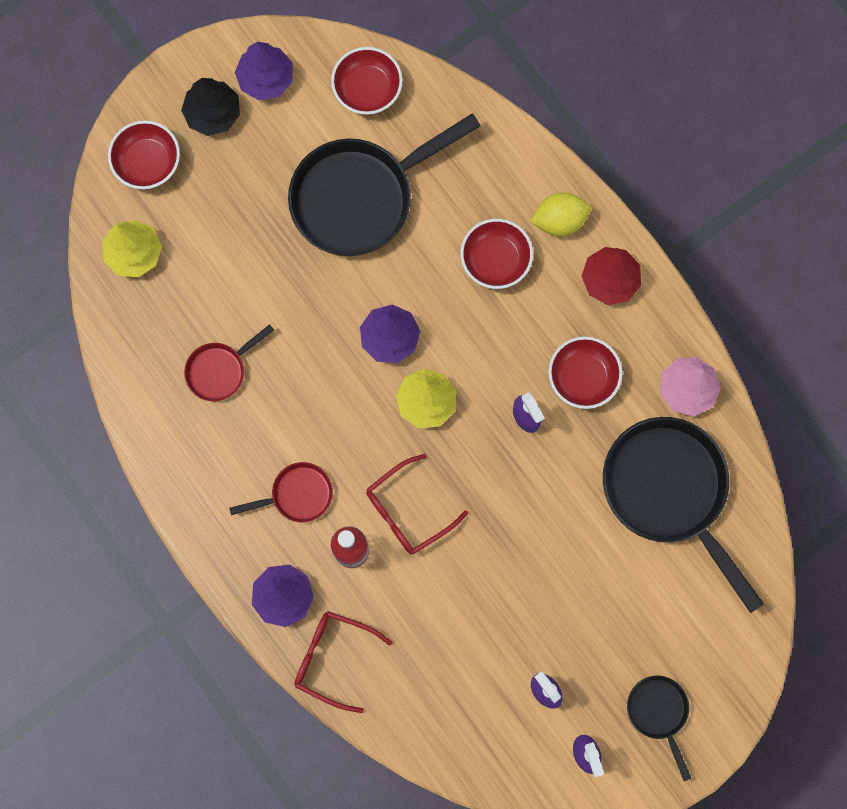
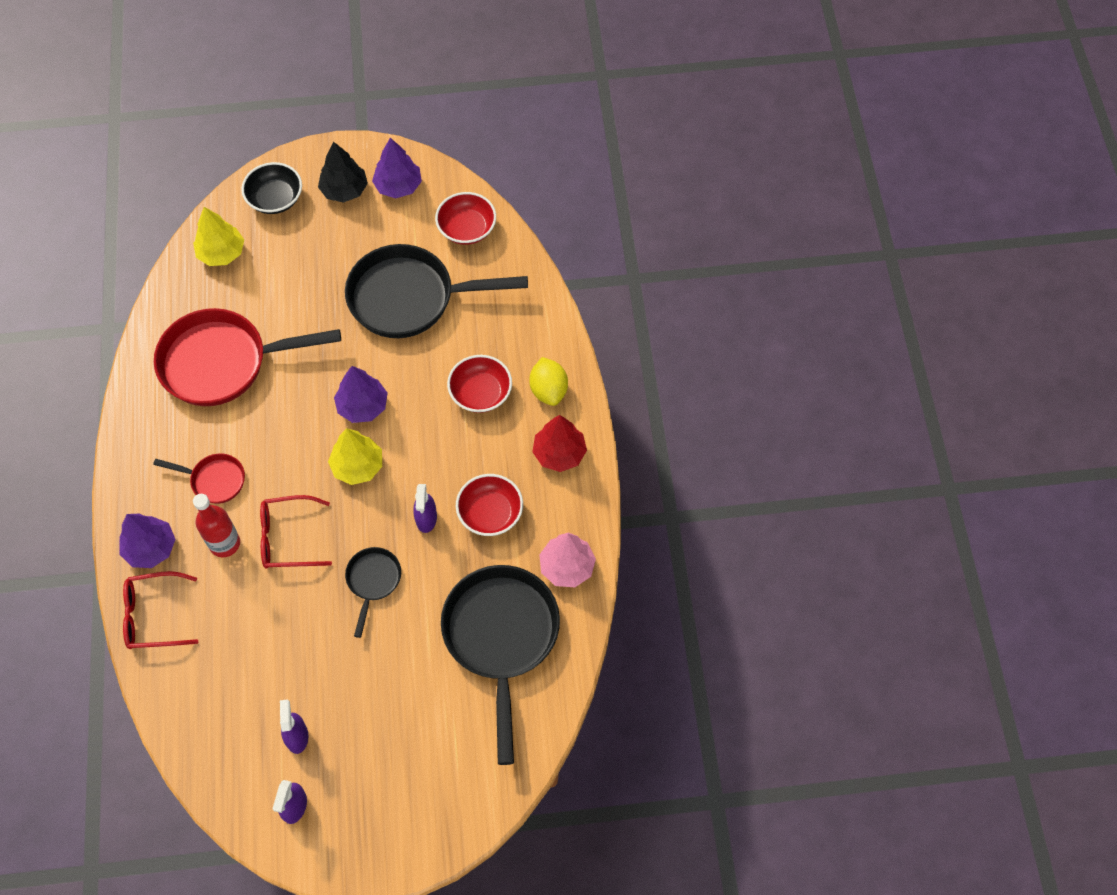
camera: 30 degrees right, 15 degrees down
red bowl [108,120,180,189] -> black bowl [241,162,302,214]
red pan [184,324,274,401] -> red pan [154,308,341,406], size x2.08
red glasses [294,611,392,713] -> red glasses turned 60 degrees counterclockwise [123,571,198,649]
yellow lemon [530,193,591,236] -> yellow lemon turned 60 degrees clockwise [529,357,568,406]
black pan [627,676,691,781] -> black pan moved to [345,547,401,638]

